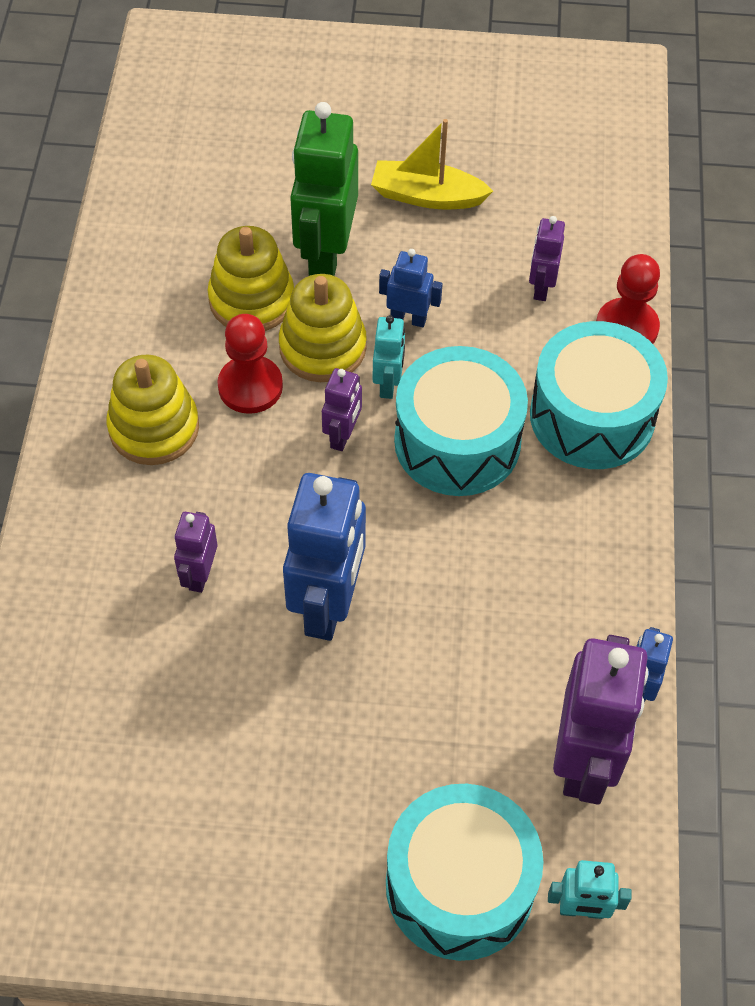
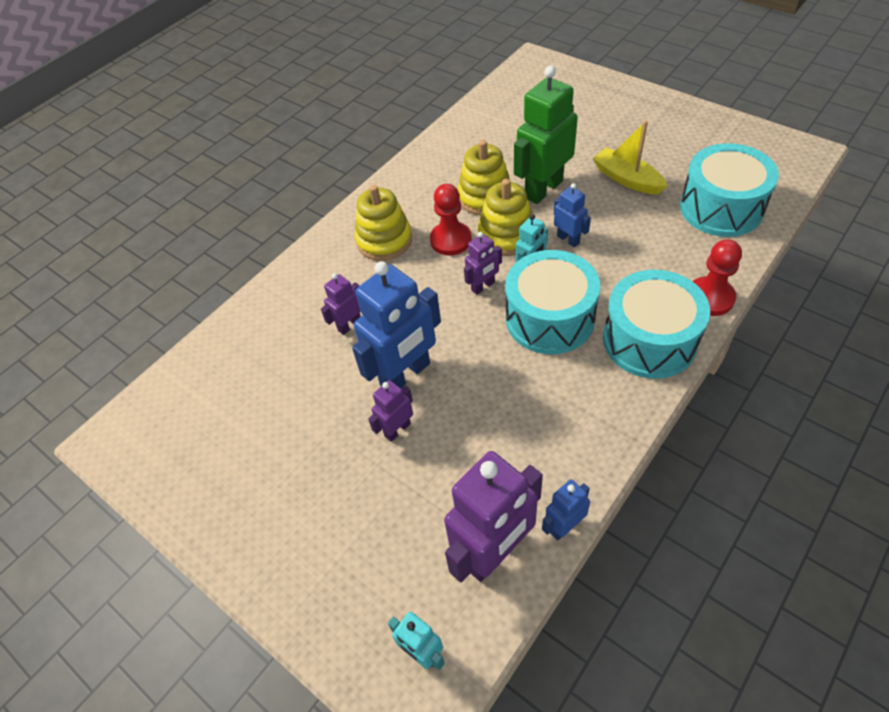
camera: 40 degrees right, 5 degrees down
turquoise drum [386,784,544,961] -> turquoise drum moved to [680,143,779,237]
purple robot [529,216,565,301] -> purple robot moved to [368,380,413,442]

